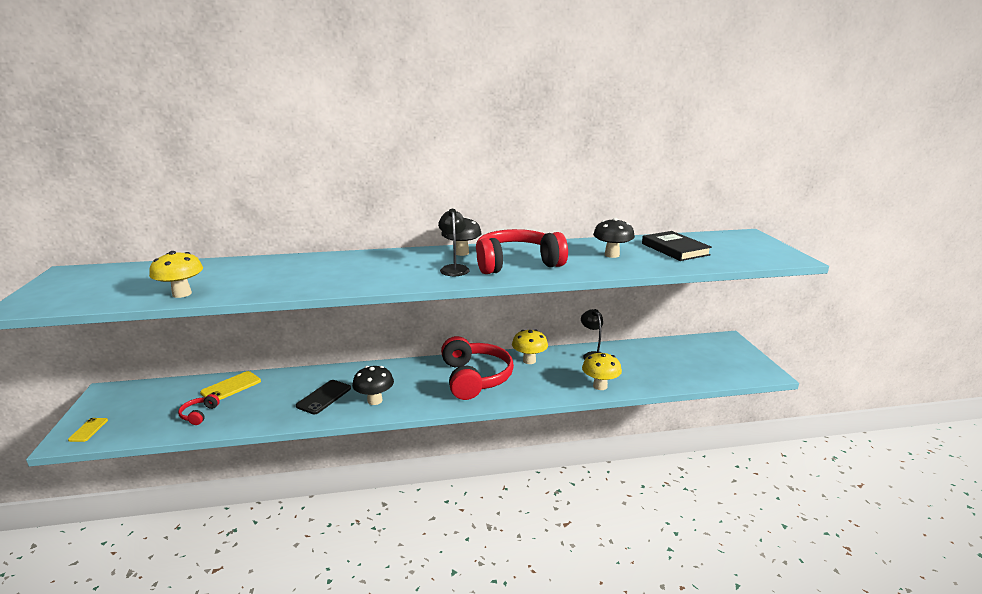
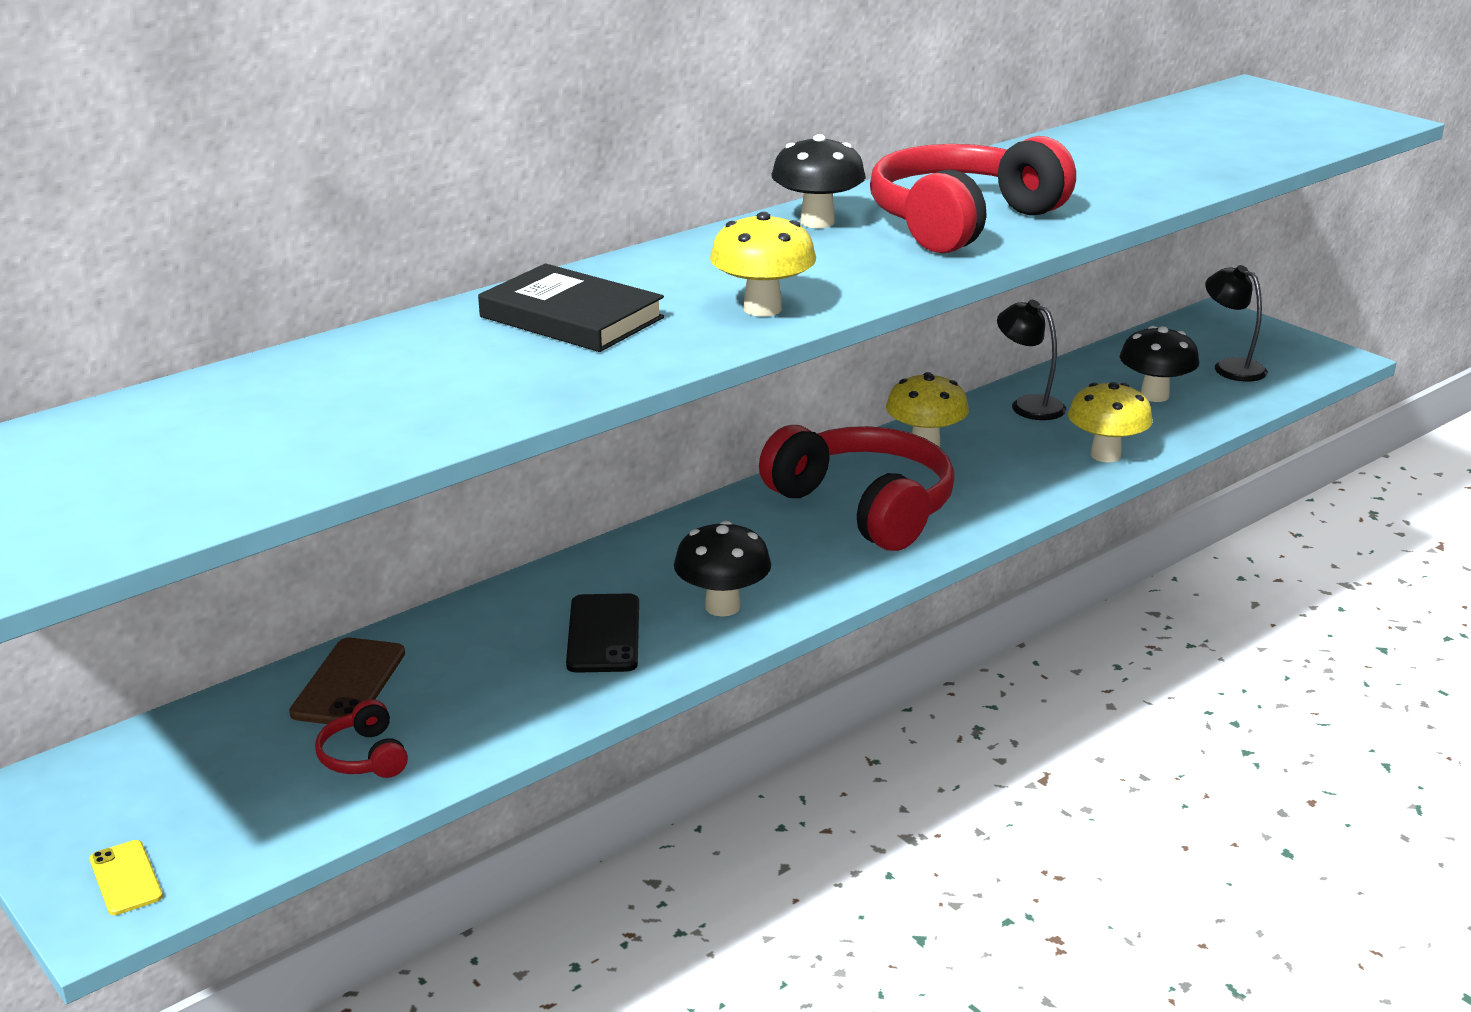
camera: 30 degrees left, 5 degrees up
yellow mushroom [149,251,203,298] -> yellow mushroom moved to [710,212,816,317]
yellow phone [200,371,261,400] -> brown phone [289,638,405,724]
black lamp [438,209,470,276] -> black lamp moved to [1205,265,1268,381]
black mushroom [593,218,635,258] -> black mushroom moved to [1120,326,1199,402]
black book [642,231,712,261] -> black book moved to [478,263,664,352]

